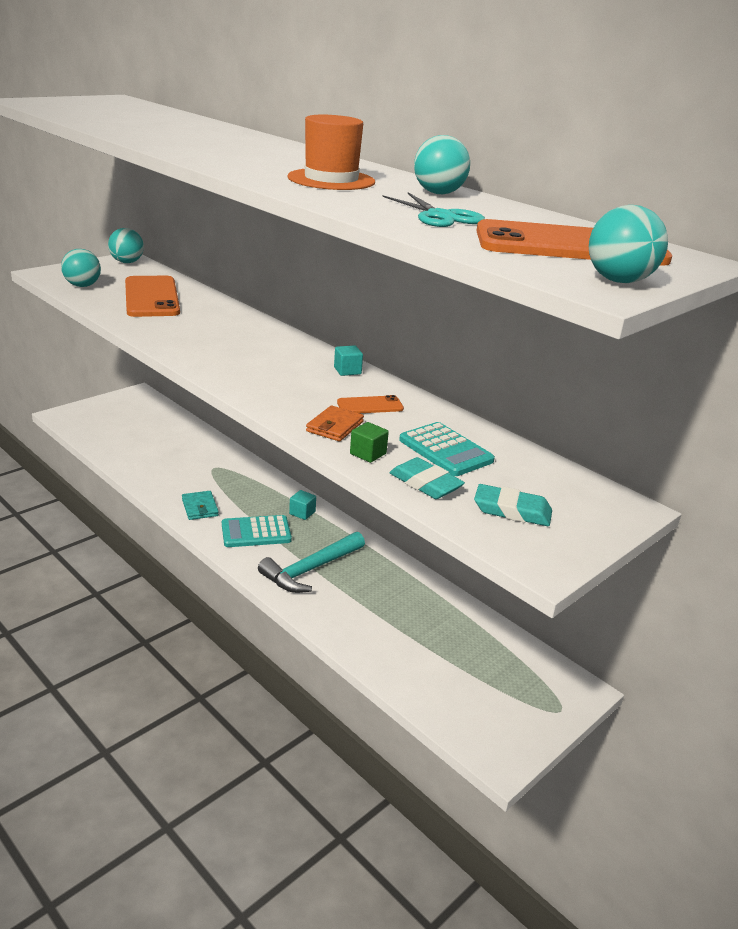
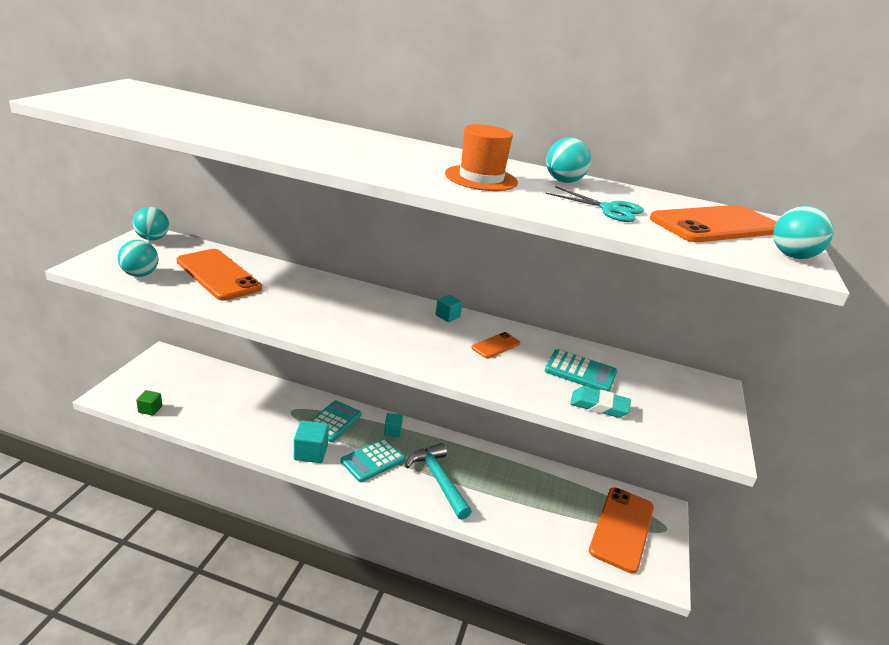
camera: 30 degrees left, 0 degrees up
turquoise wallet [182,491,219,520] -> turquoise cube [294,420,329,463]
turquoise hammer [258,532,365,593] -> turquoise hammer turned 135 degrees clockwise [405,443,472,520]
orange wallet [306,405,364,441] -> none
green cube [350,422,389,463] -> green cube moved to [136,390,162,416]
turquoise eraser [474,484,552,526] -> none
none -> turquoise calculator [311,400,362,442]
none -> orange phone [589,488,654,573]

